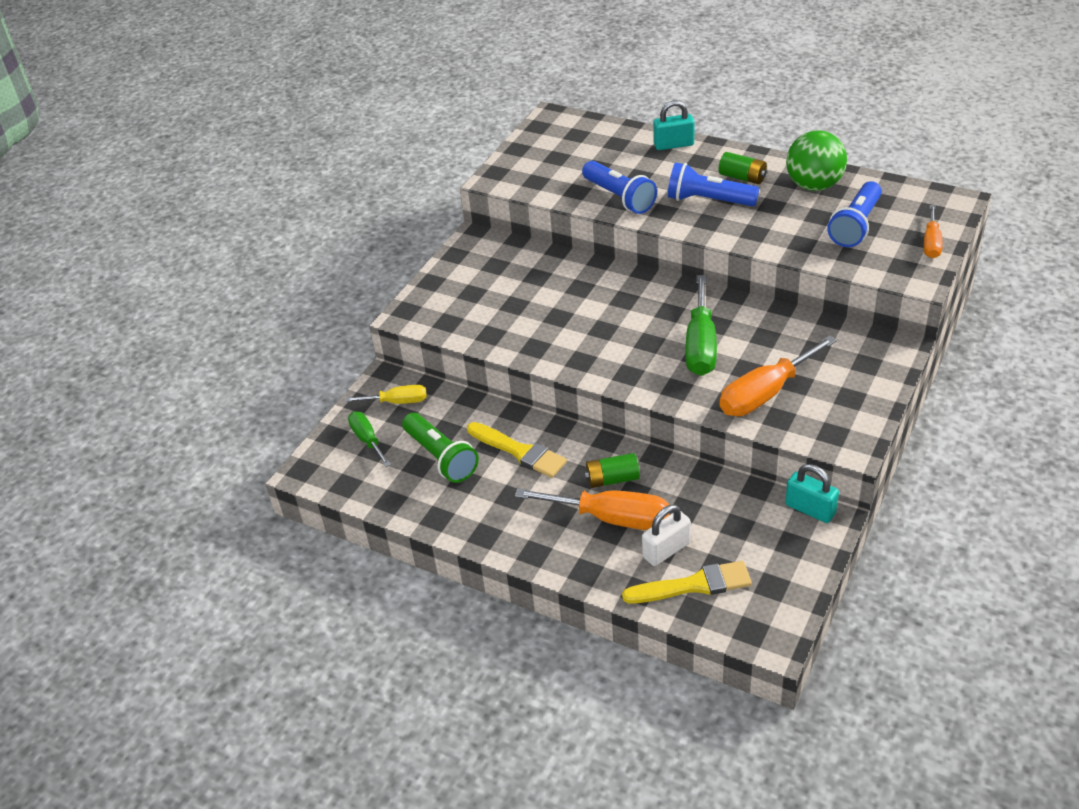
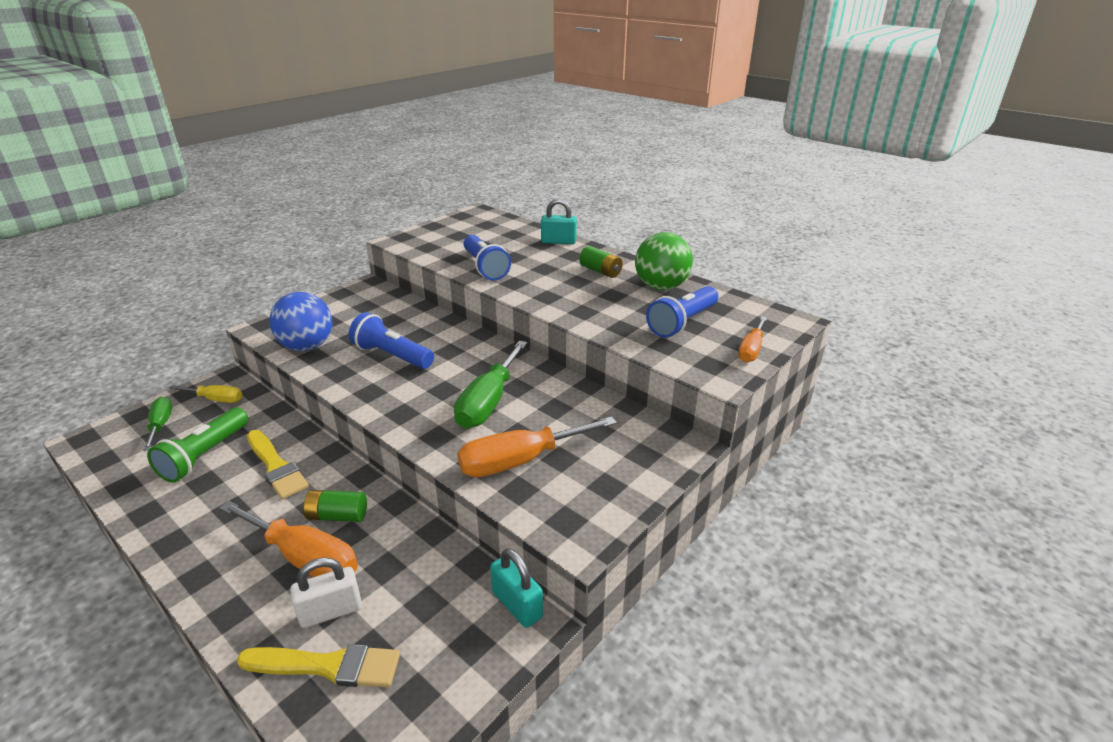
camera: 10 degrees right, 10 degrees down
green flashlight [402,413,479,483] -> green flashlight turned 45 degrees clockwise [147,407,249,483]
blue flashlight [668,163,759,207] -> blue flashlight moved to [349,312,434,369]
none -> blue ball [269,292,332,351]

